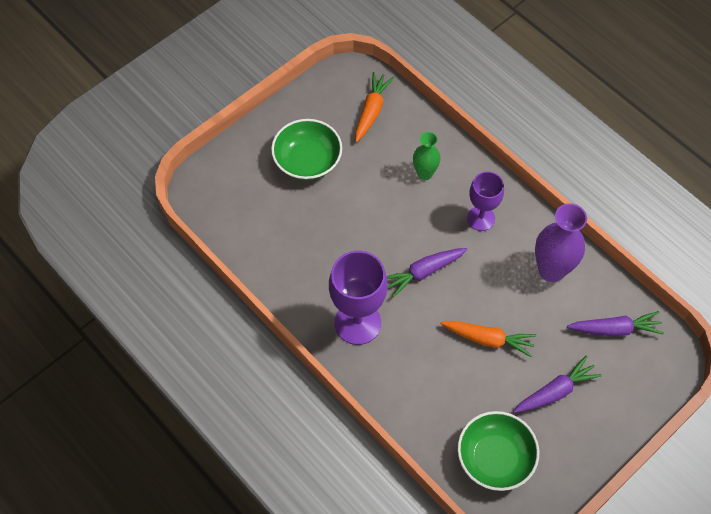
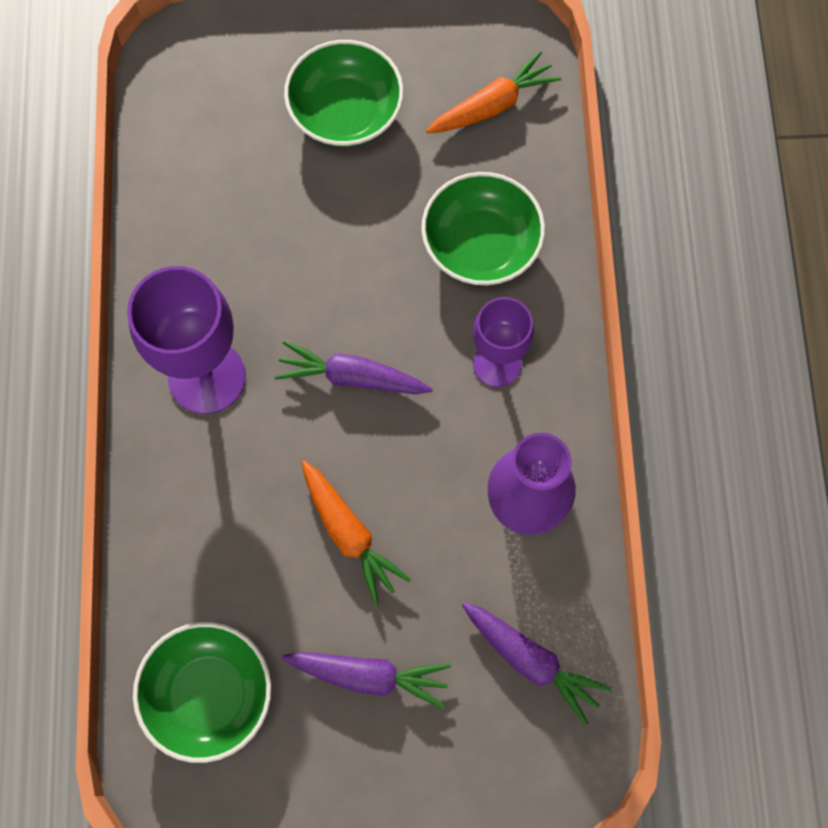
camera: 40 degrees right, 10 degrees up
green vase [413,132,441,180] -> green bowl [421,172,545,285]

